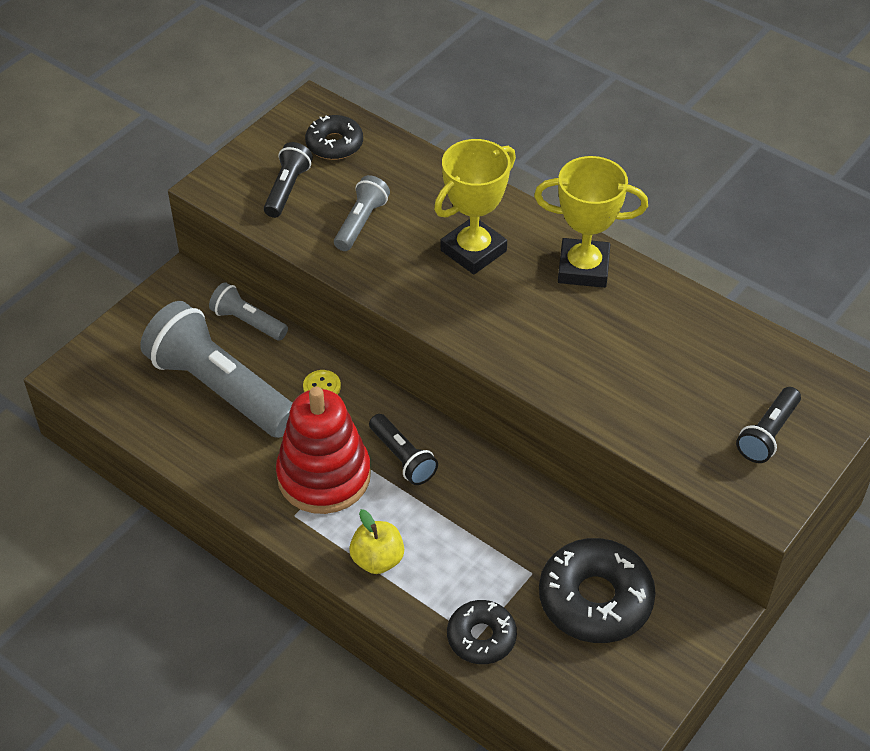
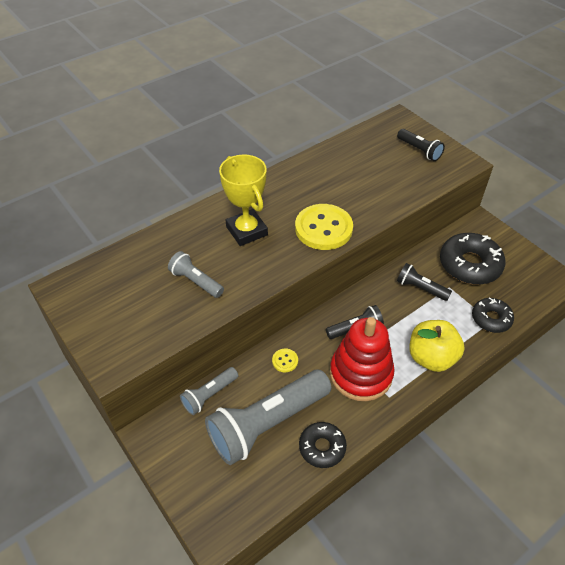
camera: 75 degrees left, 0 degrees up
black flashlight [264,142,313,218] -> black flashlight moved to [397,263,452,301]
black donut [305,115,363,160] -> black donut moved to [299,422,347,468]
yellow apple [349,509,404,574] -> yellow apple [410,320,465,372], size x1.52
yellow trophy [534,156,648,288] -> none
none -> yellow button [295,204,353,250]

